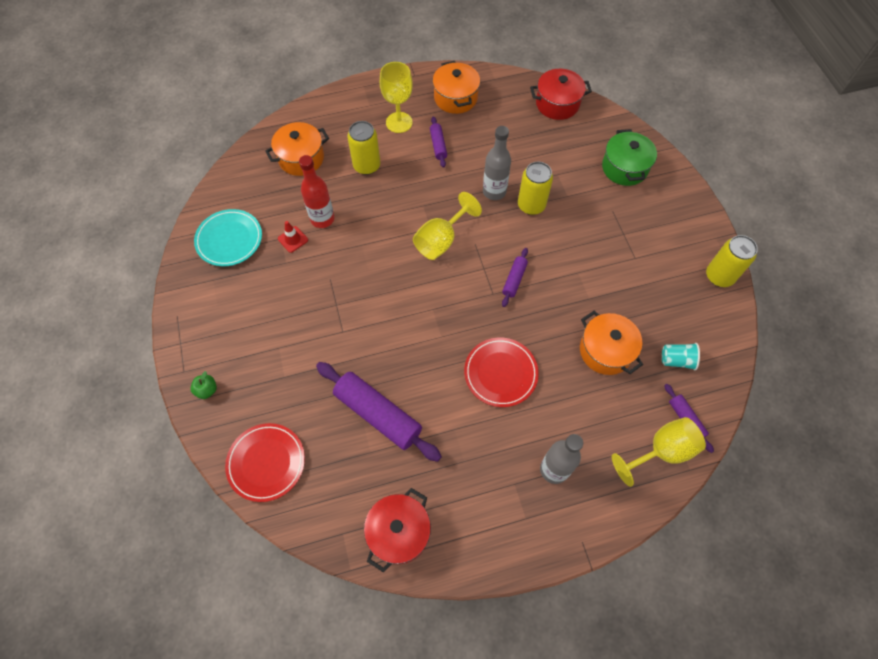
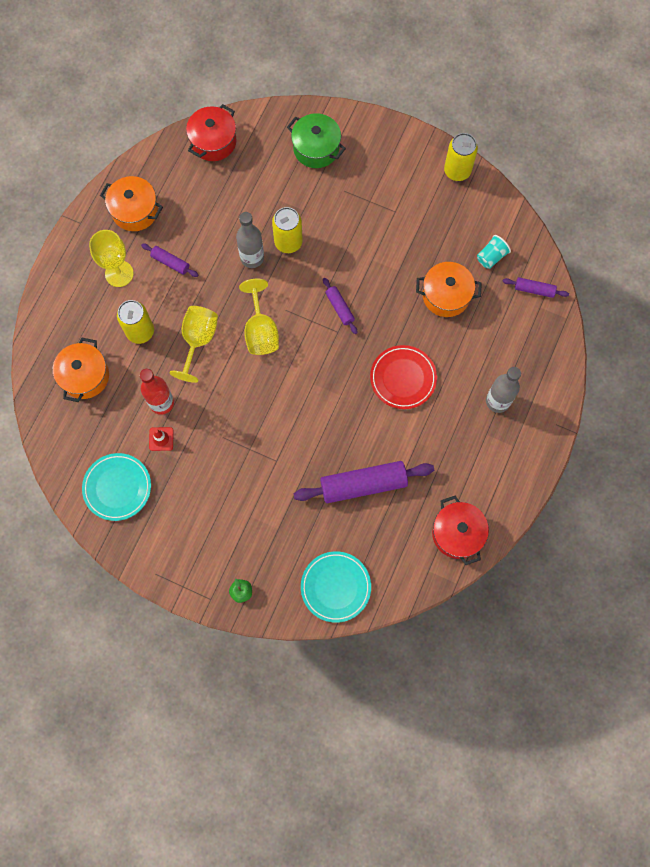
camera: 50 degrees left, 10 degrees up
red plate [225,423,305,502] -> turquoise plate [301,551,371,623]
yellow goblet [612,417,706,487] -> yellow goblet moved to [169,306,218,383]

